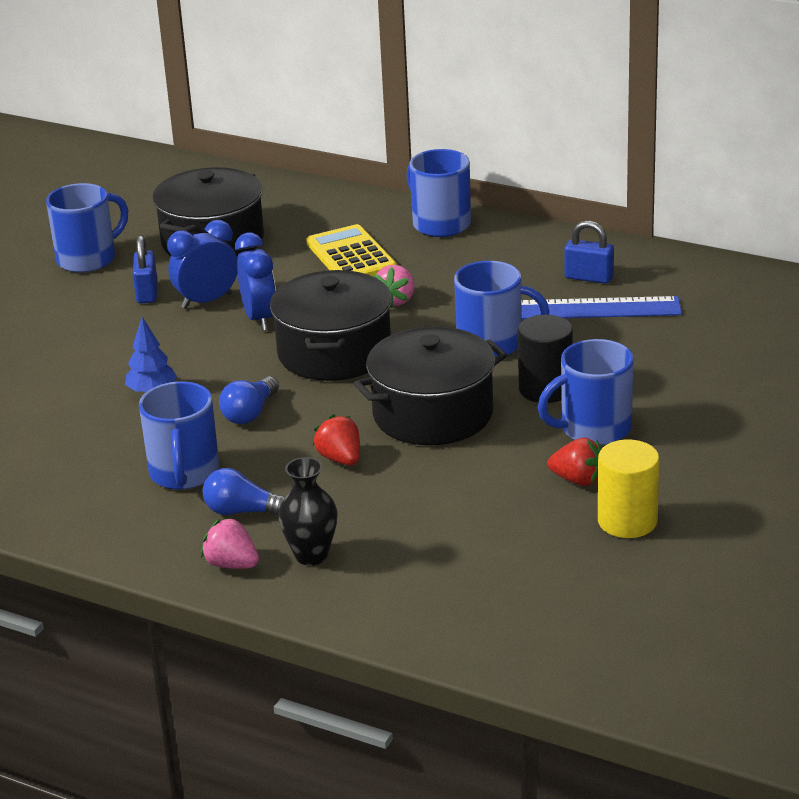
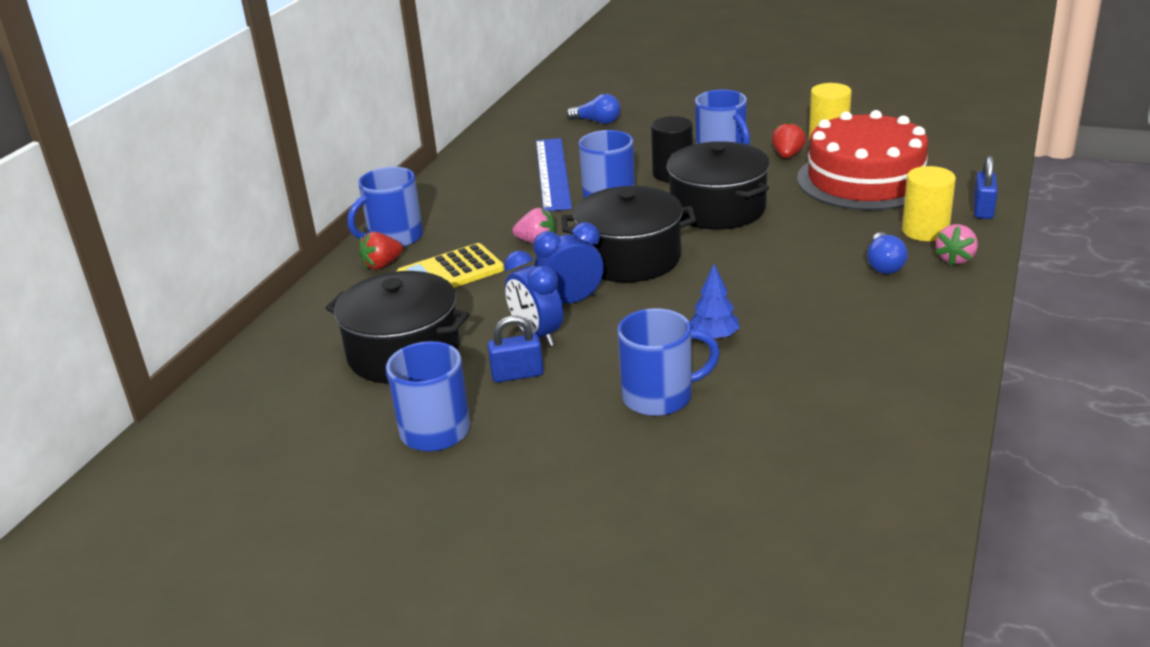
camera: 95 degrees left, 0 degrees up
blue mug [139,381,219,490] -> blue mug moved to [617,308,720,416]
blue light bulb [219,376,279,424] -> blue light bulb moved to [567,94,620,124]
black vase [278,457,337,566] -> yellow cylinder [902,166,956,241]
red strawberry [313,414,360,466] -> red strawberry moved to [359,232,403,270]
blue padlock [564,221,614,284] -> blue padlock moved to [973,155,998,219]
none -> red cake [797,110,928,211]

